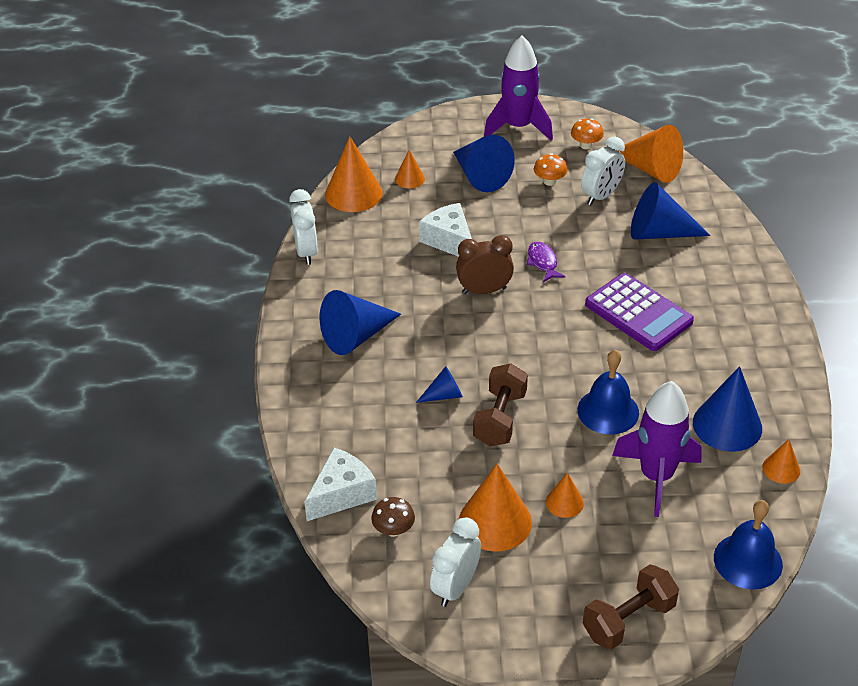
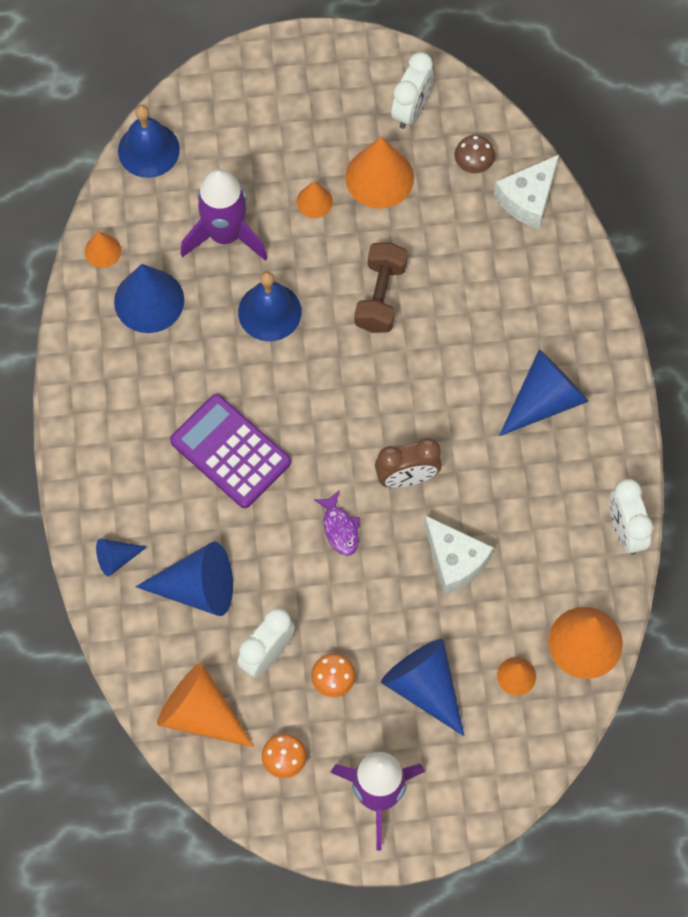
camera: 175 degrees right, 25 degrees up
blue cone [416,366,463,403] -> blue cone moved to [96,539,147,576]
brown dumbbell [583,564,679,650] -> none

